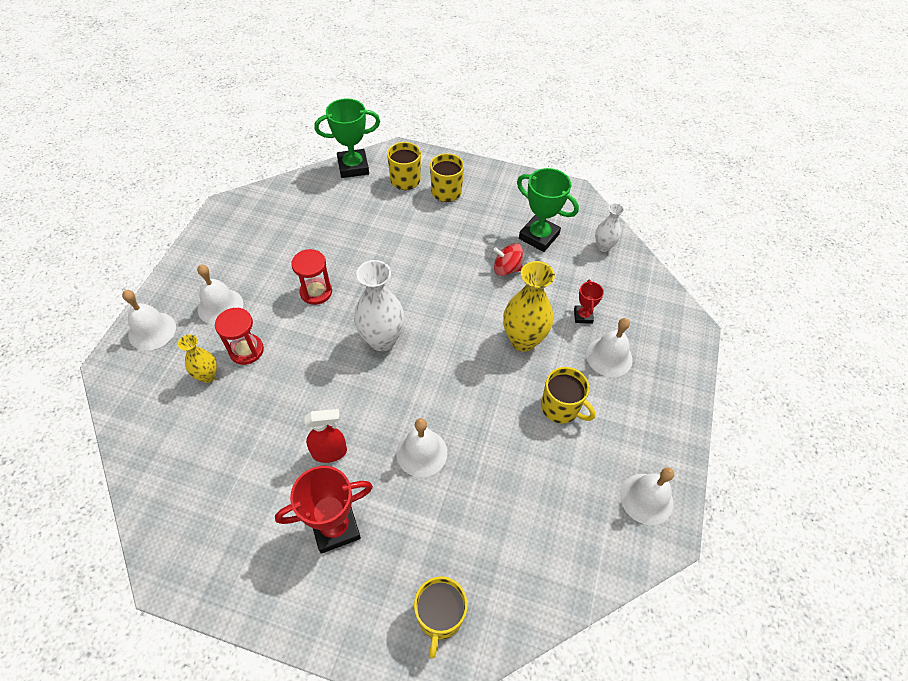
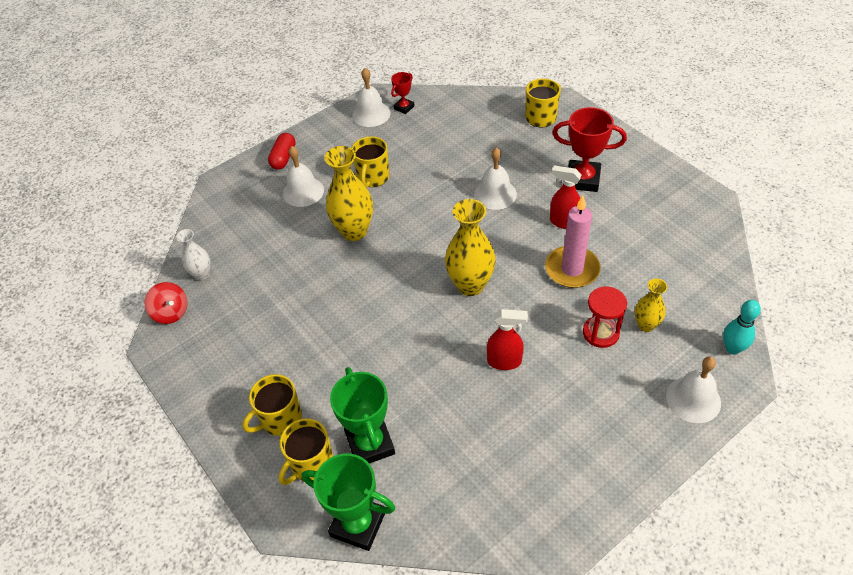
camera: 140 degrees left, 5 degrees down
white bell [197,265,243,325] -> none
red hourglass [291,249,332,305] -> red spray bottle [487,309,528,370]
white vase [354,260,405,351] -> yellow vase [445,199,496,296]
red spinning top [493,243,523,276] -> red spinning top moved to [144,282,188,324]
green trophy [517,168,579,252] -> green trophy moved to [330,367,395,464]
yellow mug [541,367,595,424] -> yellow mug turned 150 degrees counterclockwise [352,136,389,188]
red trophy [574,280,604,324] -> red trophy moved to [391,72,415,114]
none -> red capsule [268,133,296,170]
none -> pink candle [545,196,601,288]
none -> turquoise bowling pin [723,300,761,355]

